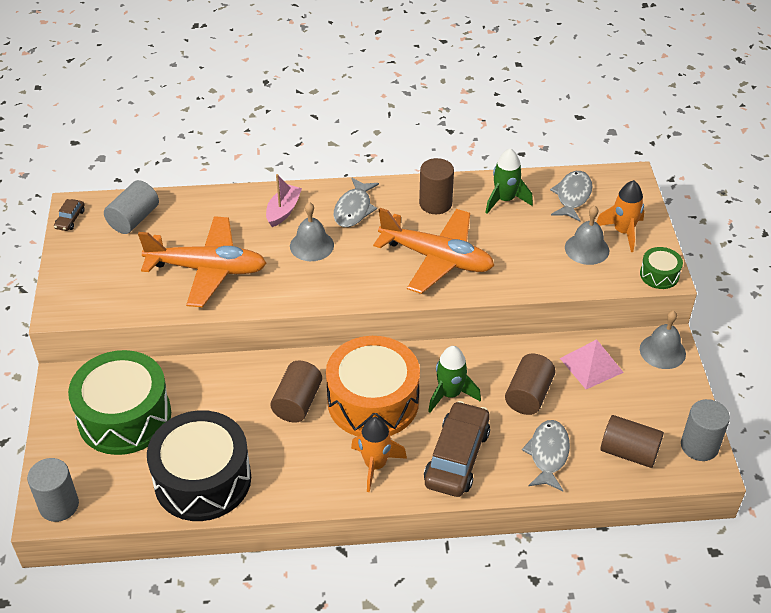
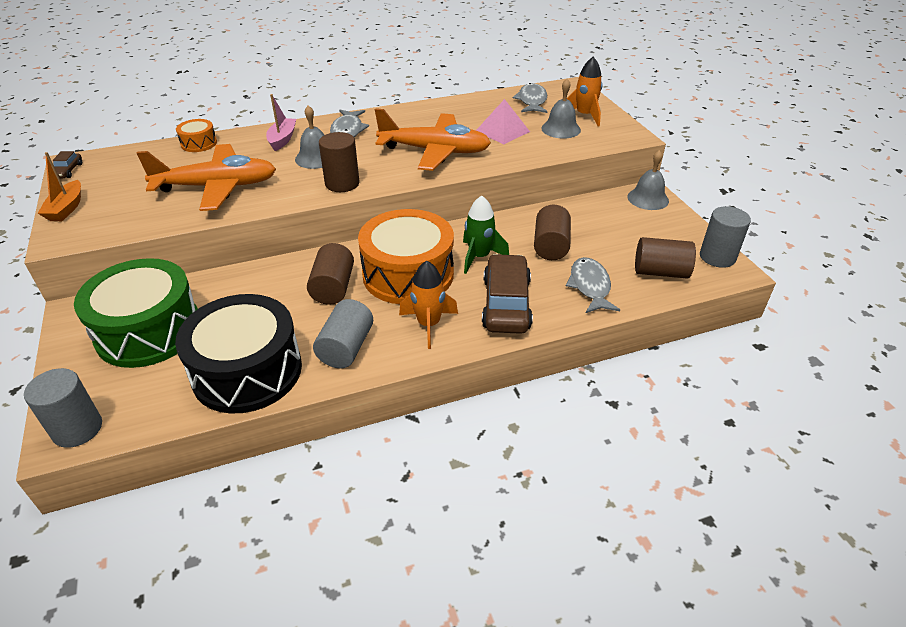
camera: 15 degrees left, 5 degrees down
grey cylinder [104,180,159,234] -> grey cylinder moved to [313,299,373,368]
brown cylinder [419,158,454,214] -> brown cylinder moved to [319,132,359,192]
green rocket [485,148,533,214] -> none
pink pyramid [560,339,624,389] -> pink pyramid moved to [476,99,530,144]
green drum [640,247,683,289] -> none
none -> orange boat [38,152,81,221]
none -> orange drum [176,119,217,152]

